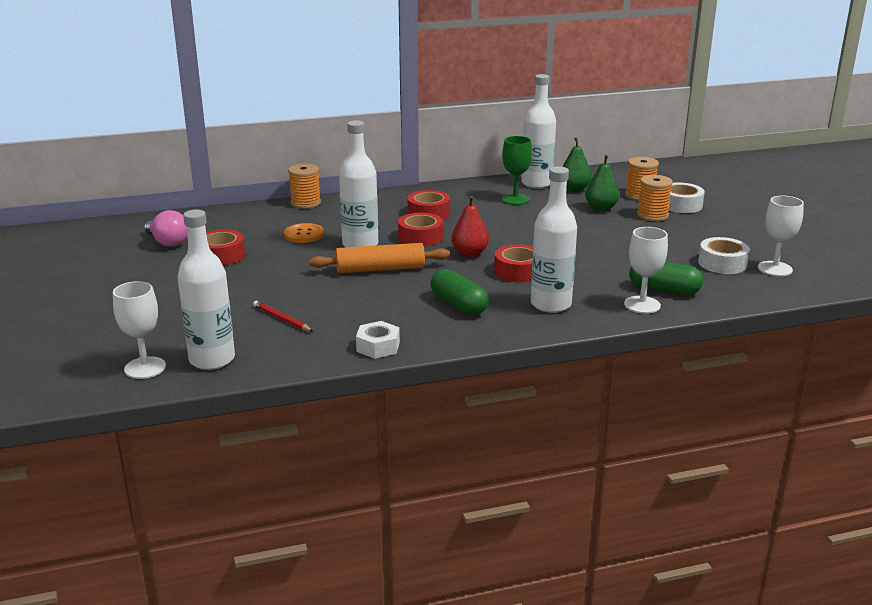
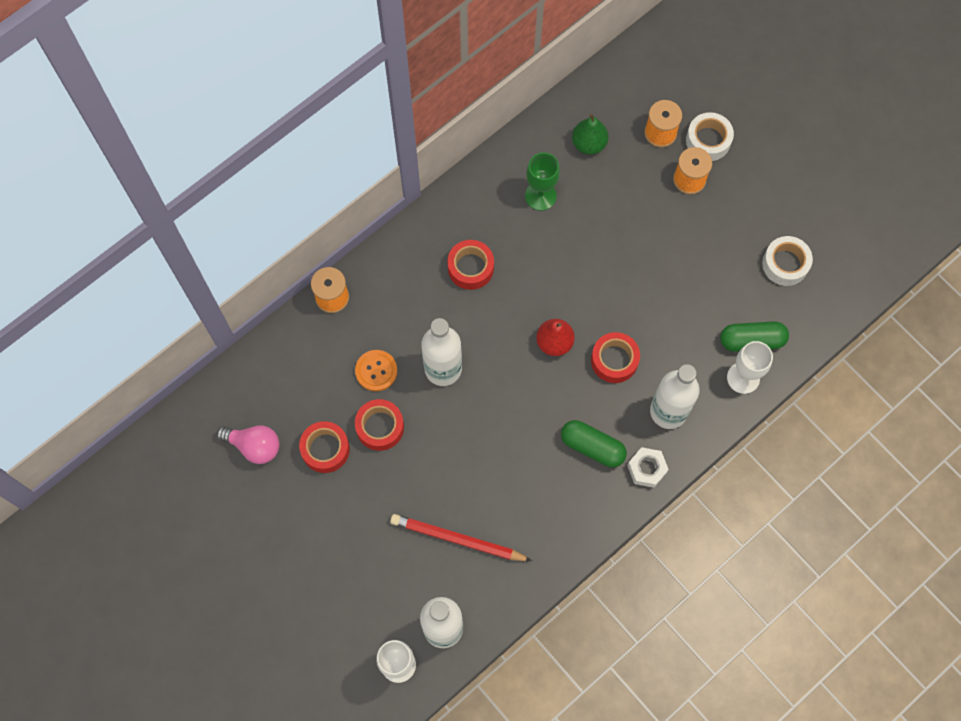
camera: 25 degrees left, 45 degrees up
red pencil [253,301,313,332] -> red pencil [390,514,532,561], size x1.77
orange rolling pin [309,243,450,273] -> none
white nut [356,321,400,359] -> white nut moved to [627,447,669,488]
red tape [398,213,443,247] -> red tape moved to [355,399,404,451]
white bottle [521,74,556,189] -> none
green pear [585,155,620,211] -> none
white goblet [758,196,804,276] -> none

